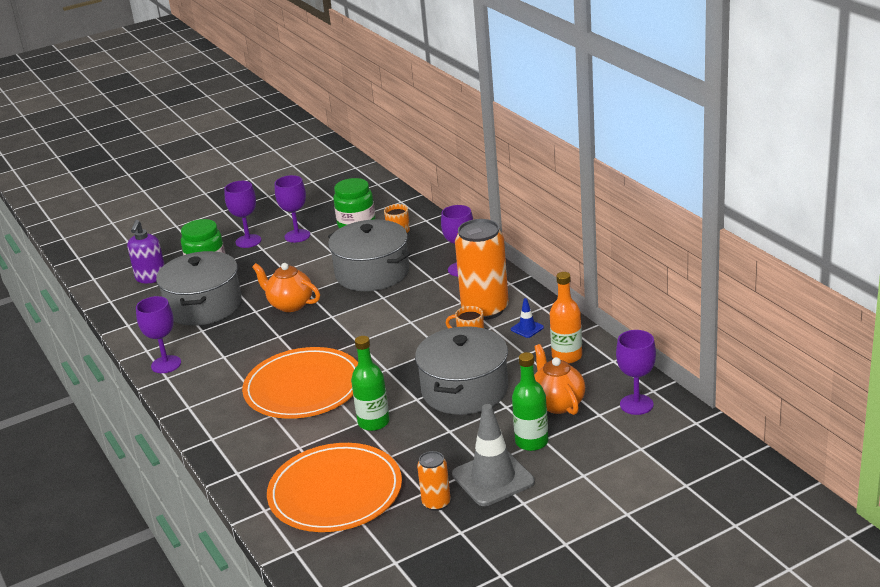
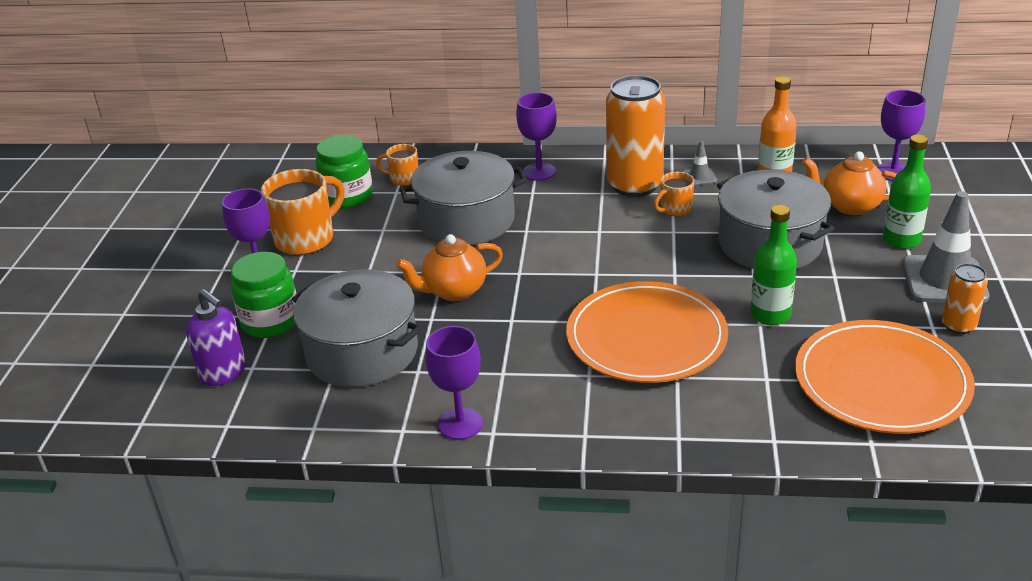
camera: 55 degrees left, 5 degrees up
purple goblet [275,175,310,243] -> orange mug [261,169,344,255]
blue traffic cone [511,298,544,338] -> grey traffic cone [683,141,717,186]

